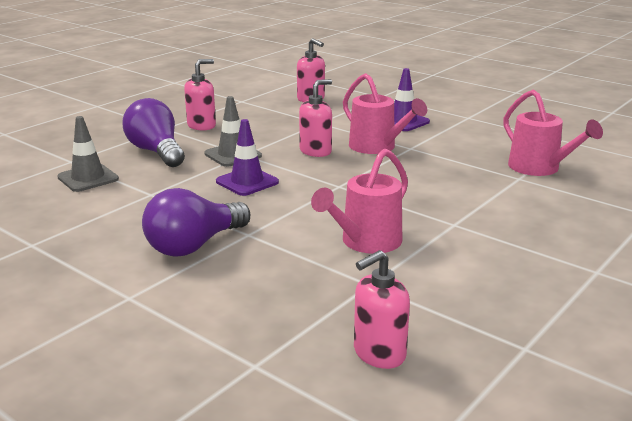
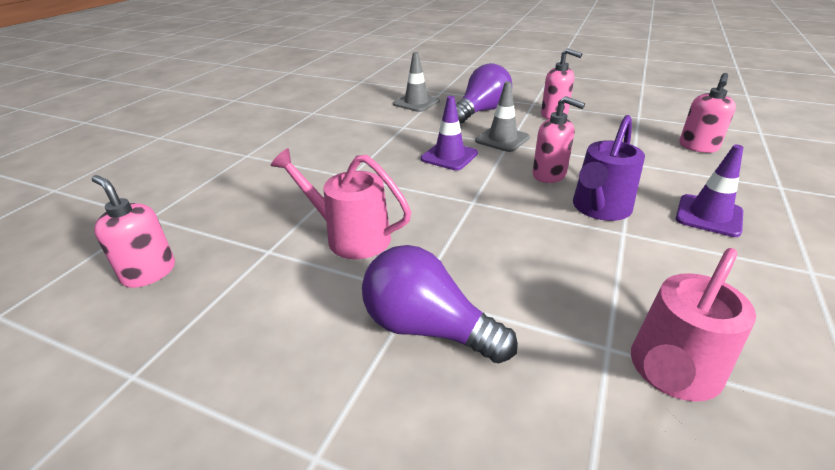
camera: 75 degrees right, 10 degrees up
purple light bulb [142,188,250,257] -> purple light bulb moved to [362,245,518,363]
pink watering can [343,73,427,154] -> purple watering can [573,115,645,221]

